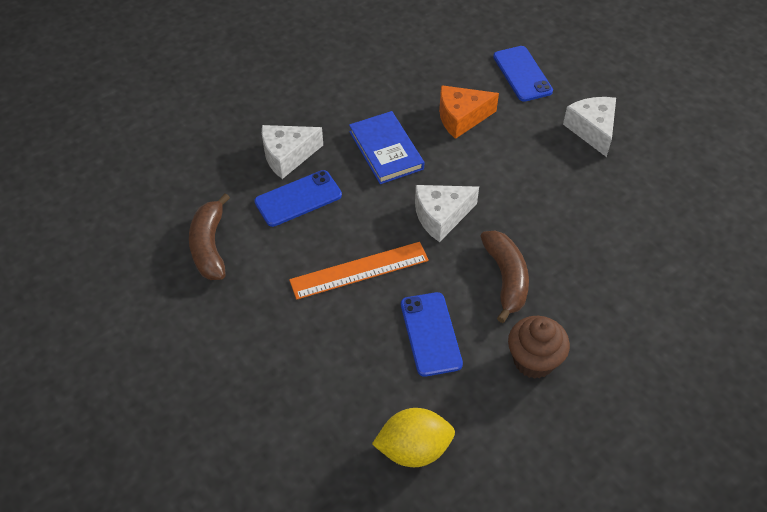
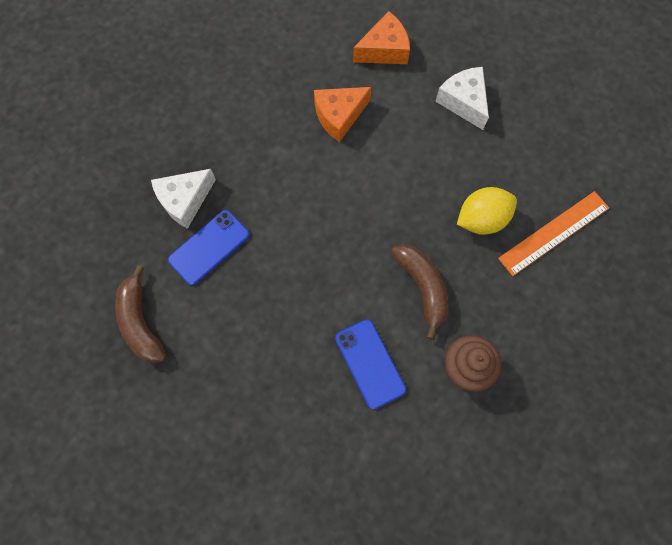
camera: 15 degrees left, 20 degrees up
orange ruler [289,242,429,300] -> orange ruler moved to [498,191,609,276]
blue book [349,111,424,184] -> none
yellow lemon [372,408,455,467] -> yellow lemon moved to [457,187,517,235]
white cheese [415,185,479,242] -> none
blue phone [493,46,553,102] -> orange cheese [353,11,410,64]

